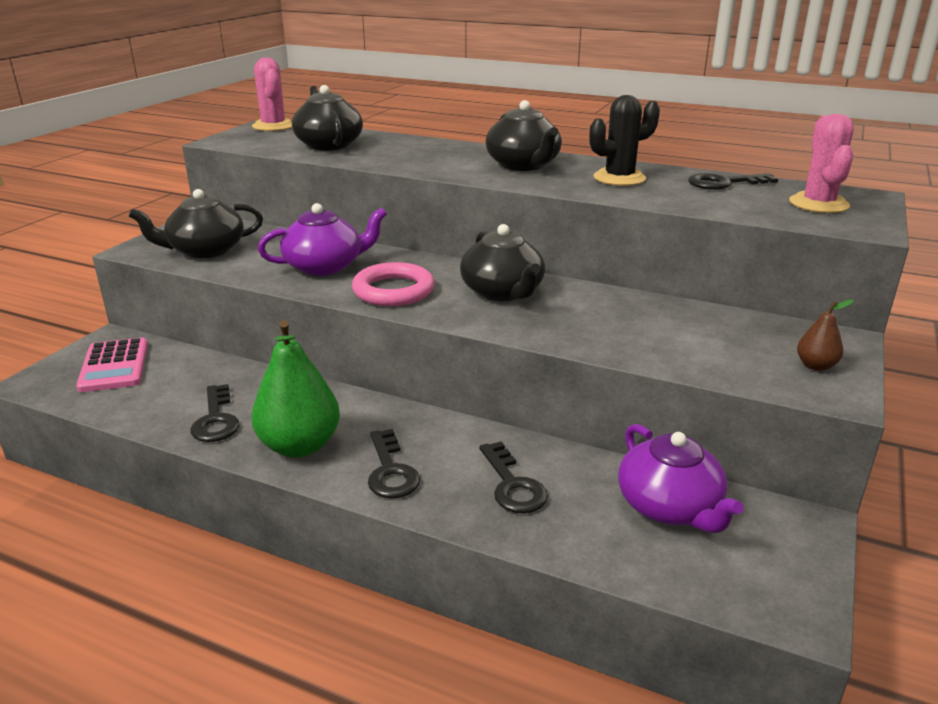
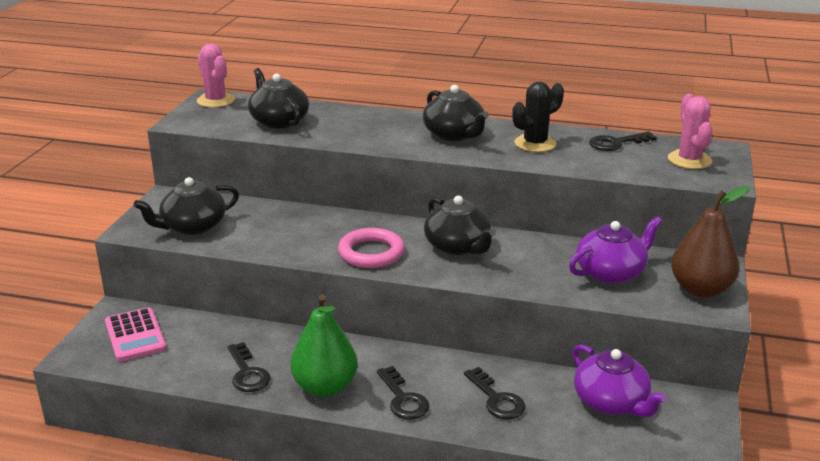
camera: 10 degrees left, 0 degrees up
purple teapot [258,203,387,276] -> purple teapot moved to [569,216,662,283]
brown pear [797,299,854,371] -> brown pear [671,186,749,297], size x2.13

